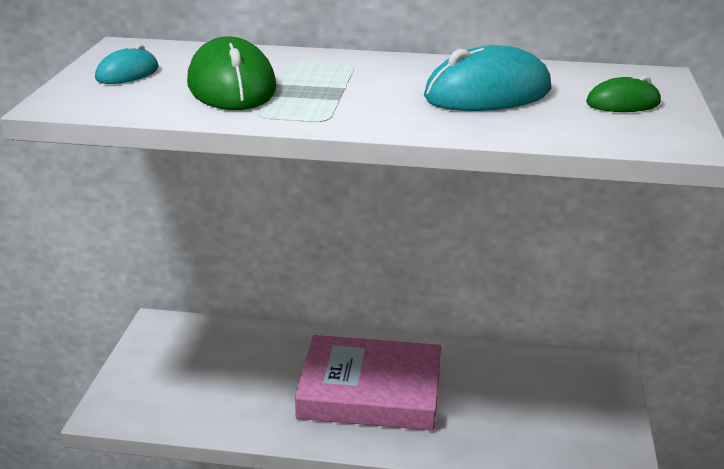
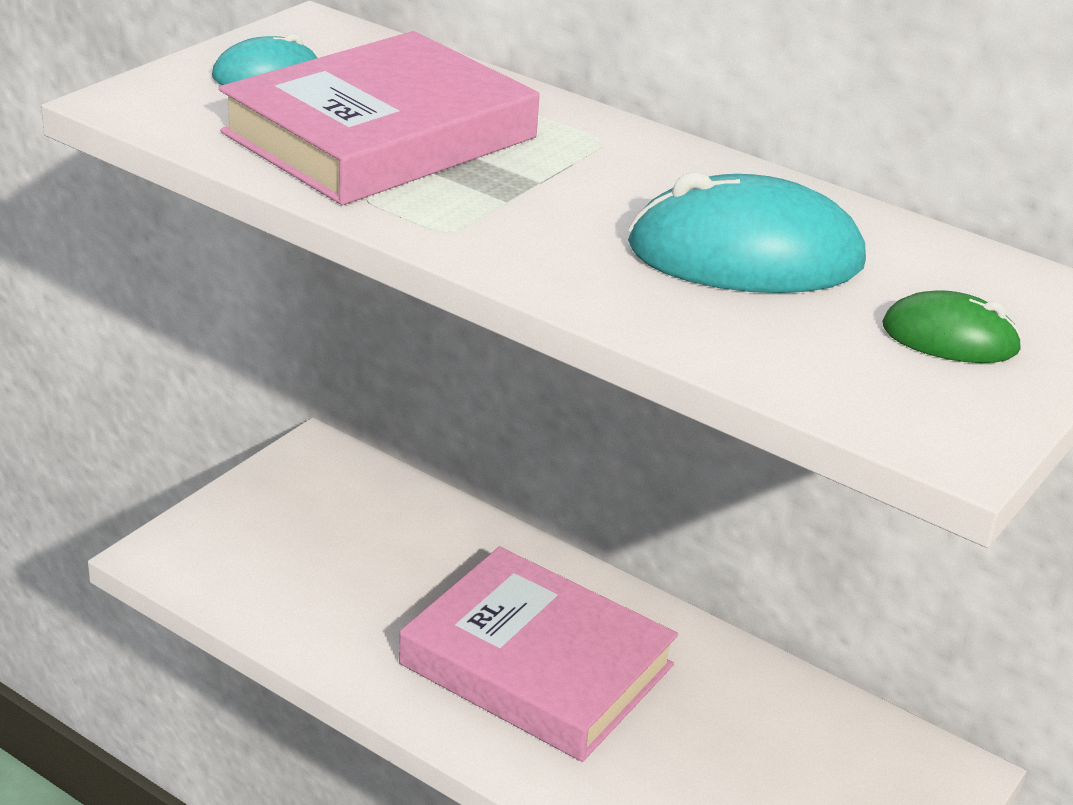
camera: 25 degrees right, 5 degrees up
green mouse [187,36,277,110] -> pink book [219,31,539,205]

